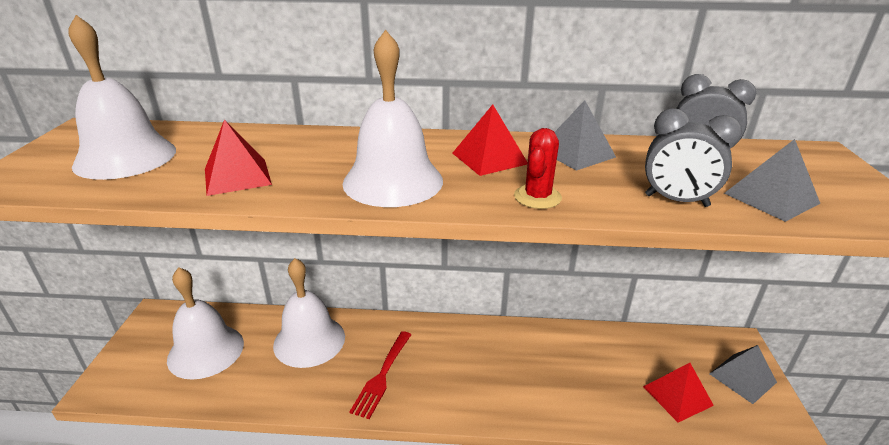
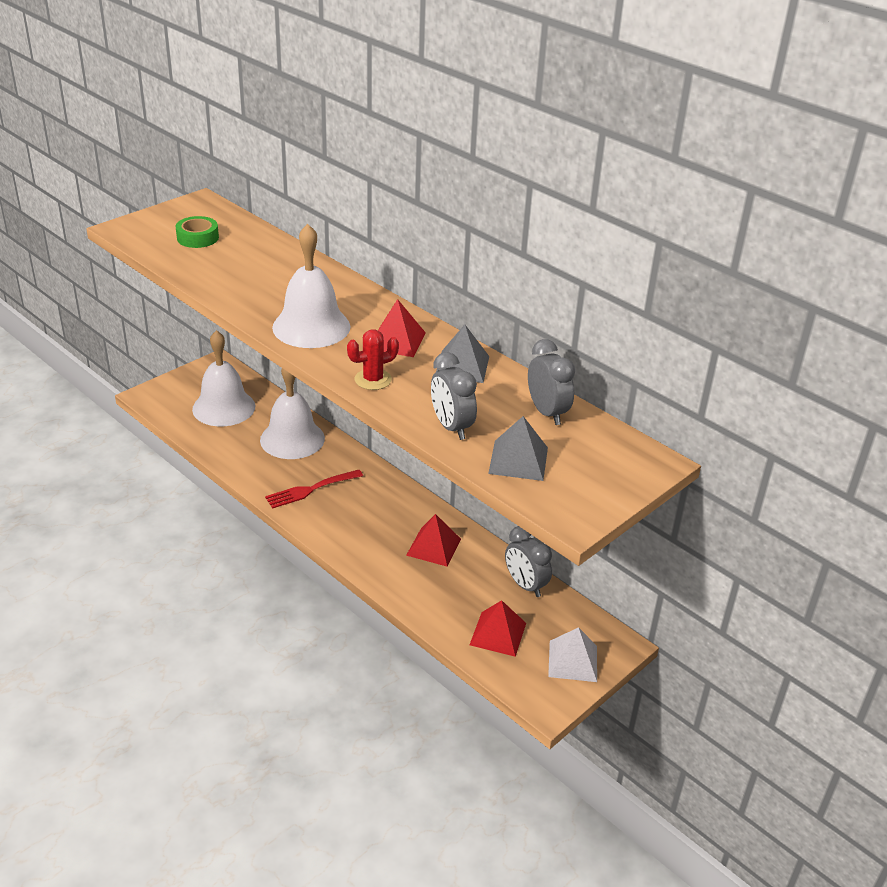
camera: 40 degrees right, 5 degrees up
white bell [69,15,176,180] -> green tape [176,216,219,248]
red pyramid [205,119,272,196] -> red pyramid moved to [406,514,461,566]
grey pyramid [709,345,777,404] -> white pyramid [548,627,597,682]
none -> grey clock [505,526,552,597]

